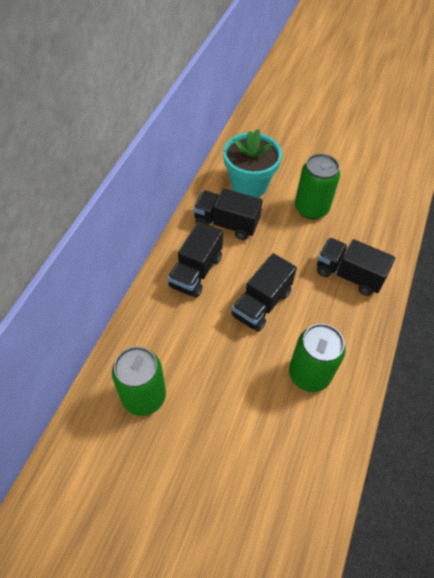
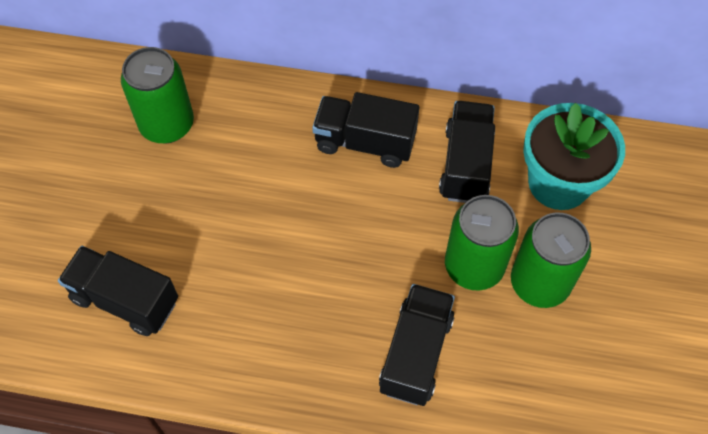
camera: 80 degrees right, 5 degrees up
black truck [231,253,297,332] -> black truck moved to [58,246,178,336]
green can [289,323,346,392] -> green can moved to [445,195,519,291]

